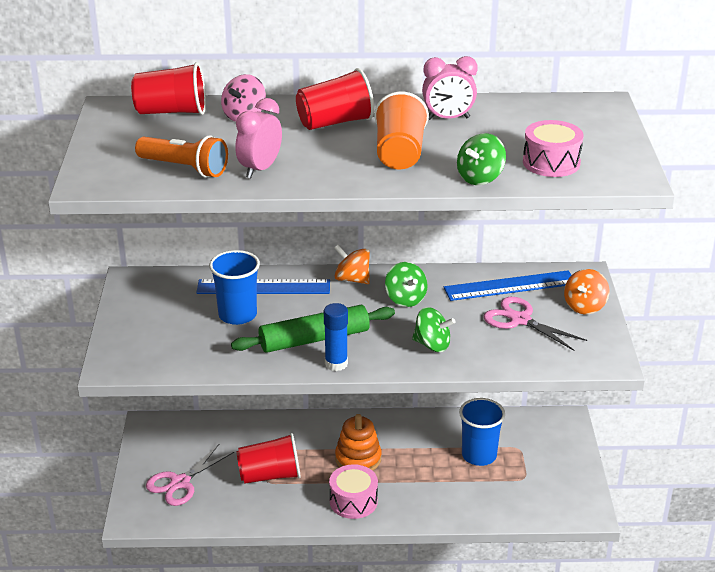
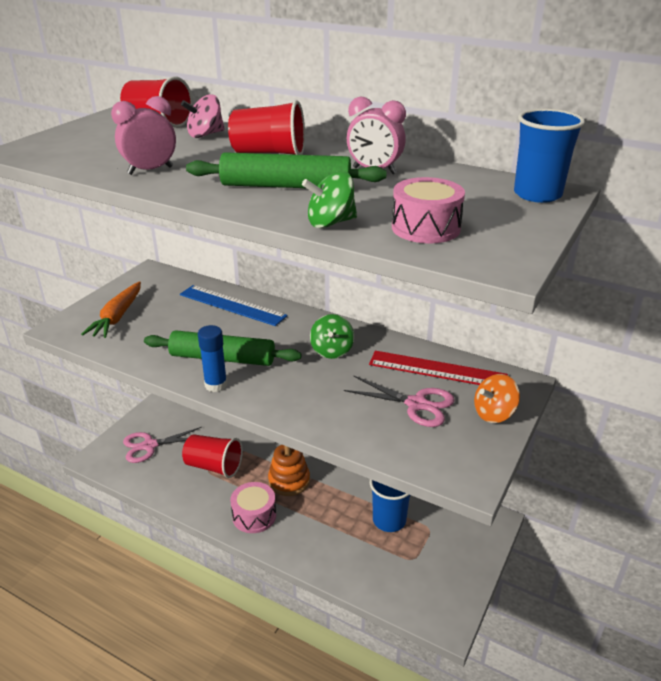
camera: 30 degrees right, 0 degrees up
orange flashlight [135,135,228,178] -> none
blue cup [209,250,260,325] -> blue cup moved to [514,109,585,203]
orange spinning top [335,245,370,284] -> none
orange cup [374,91,429,169] -> green rolling pin [186,152,387,188]
green spinning top [412,307,456,352] -> none
blue ruler [444,270,571,301] -> red ruler [369,351,508,385]
pink scissors [483,297,587,351] -> pink scissors turned 135 degrees clockwise [344,376,455,427]
none -> orange carrot [81,281,141,338]

